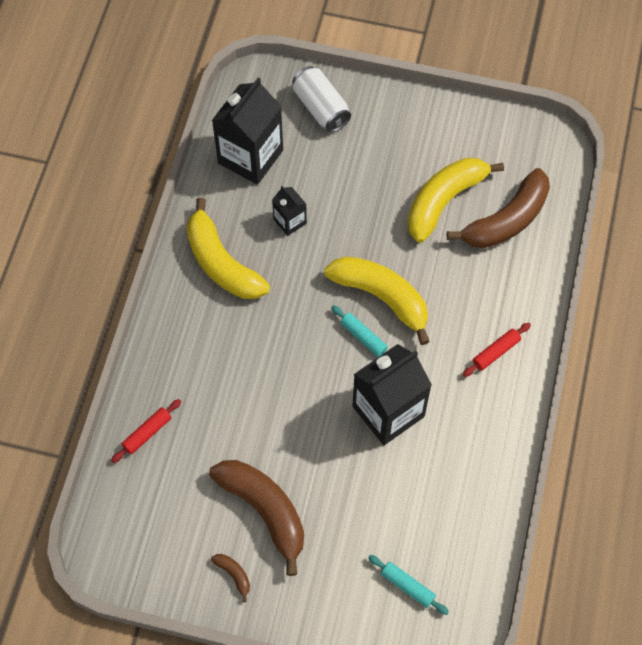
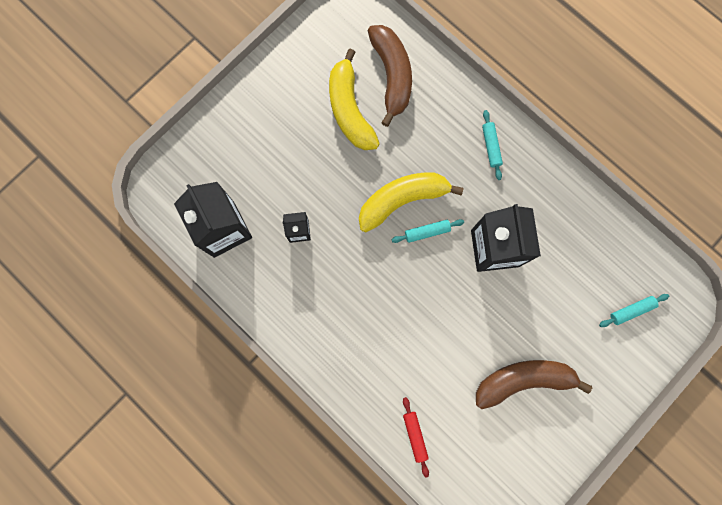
camera: 60 degrees left, 15 degrees up
yellow banana [186,198,270,299] -> none
brown banana [211,554,250,602] -> none
white can [293,66,351,132] -> none
red rolling pin [463,323,531,377] -> turquoise rolling pin [482,110,503,180]

